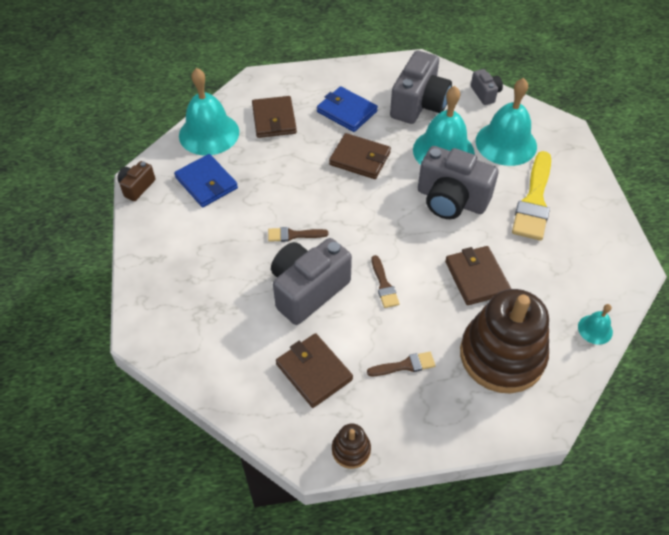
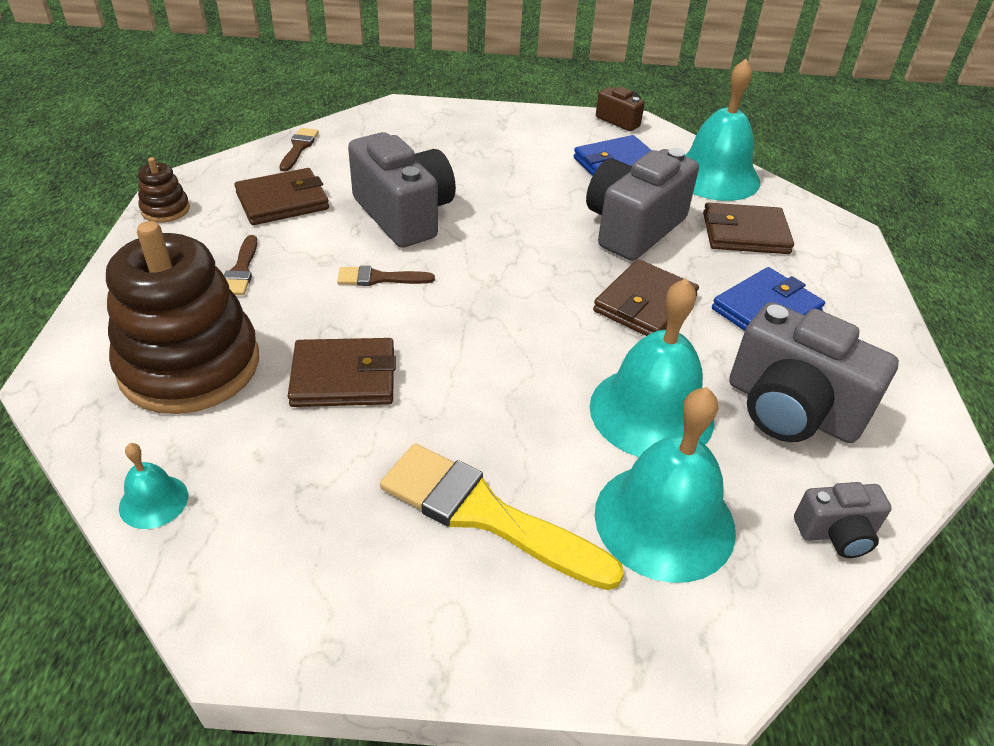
camera: 100 degrees right, 10 degrees down
brown brush [268,227,329,242] -> brown brush moved to [280,128,319,172]
grey camera [418,146,499,219] -> grey camera moved to [586,148,699,261]

